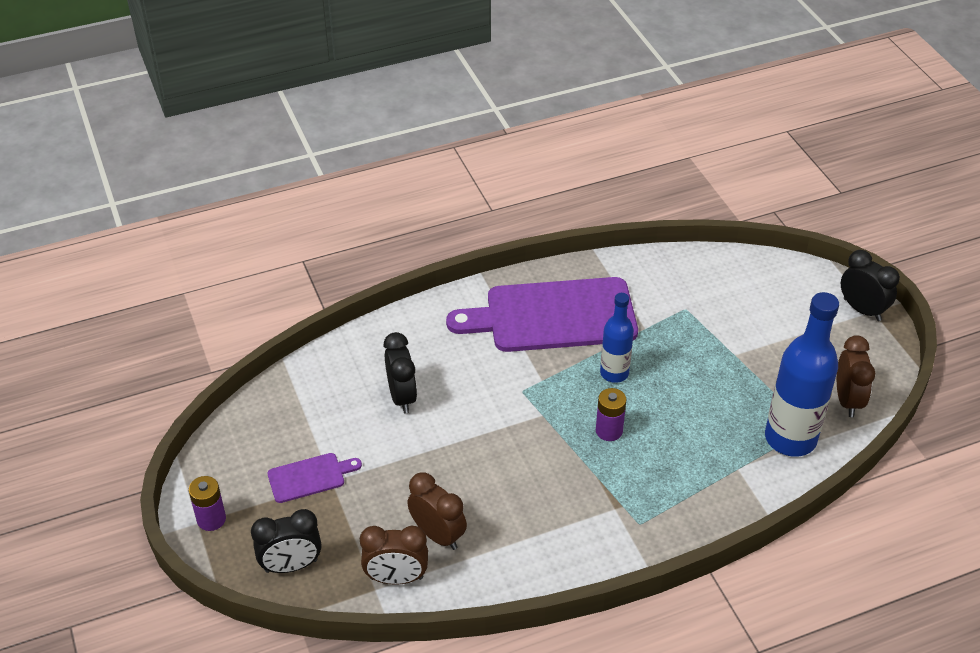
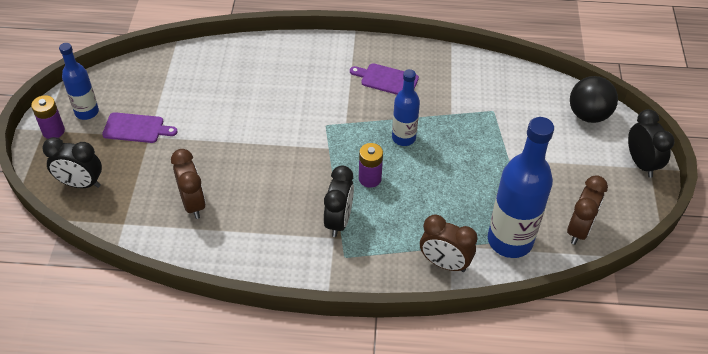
camera: 25 degrees right, 5 degrees up
brown clock [360,525,428,585] -> brown clock moved to [420,214,477,272]
black clock [384,332,417,413] -> black clock moved to [324,165,354,237]
purple cutting board [446,277,638,352] -> purple cutting board [350,63,419,95], size x0.45
none -> blue bottle [59,43,99,120]
none -> black ball [570,76,618,123]

